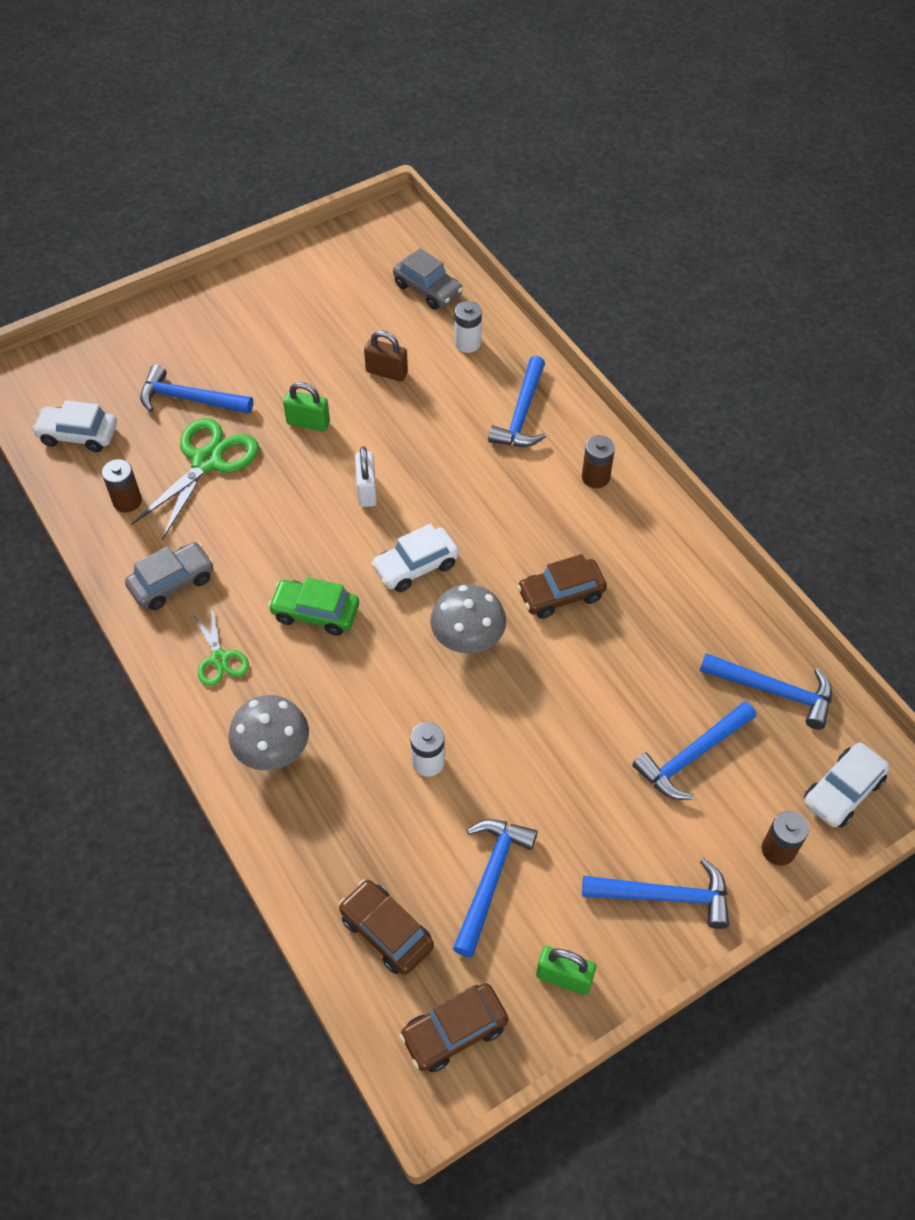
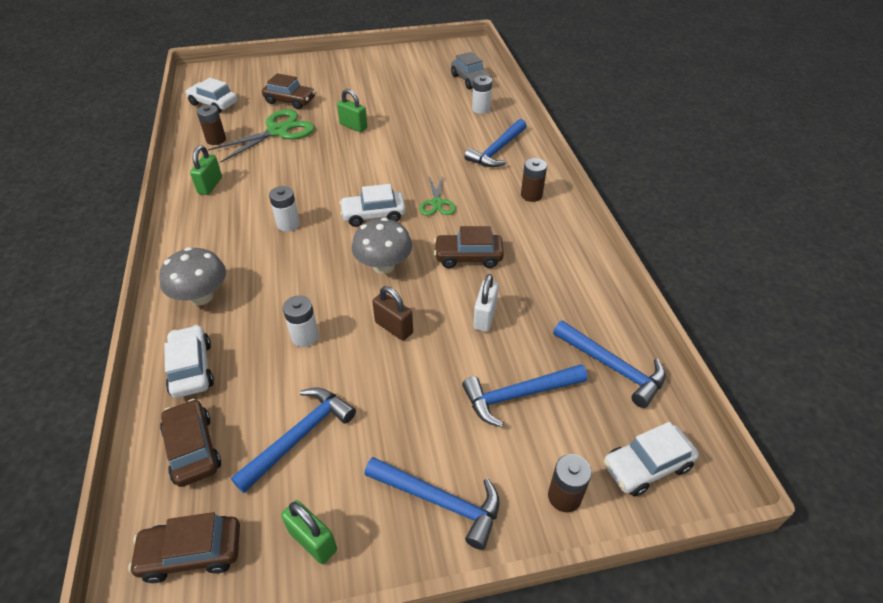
camera: 20 degrees right, 10 degrees down
grey car [125,542,214,610] -> green padlock [190,145,222,195]
blue hammer [140,364,253,414] -> brown car [262,73,315,109]
green scissors [192,606,249,686] -> green scissors moved to [419,176,456,216]
green car [268,577,359,636] -> white battery [269,186,300,232]
white padlock [355,446,377,507] -> white padlock moved to [473,274,499,332]
brown padlock [364,330,408,381] -> brown padlock moved to [372,286,413,341]
none -> white car [164,325,214,398]

